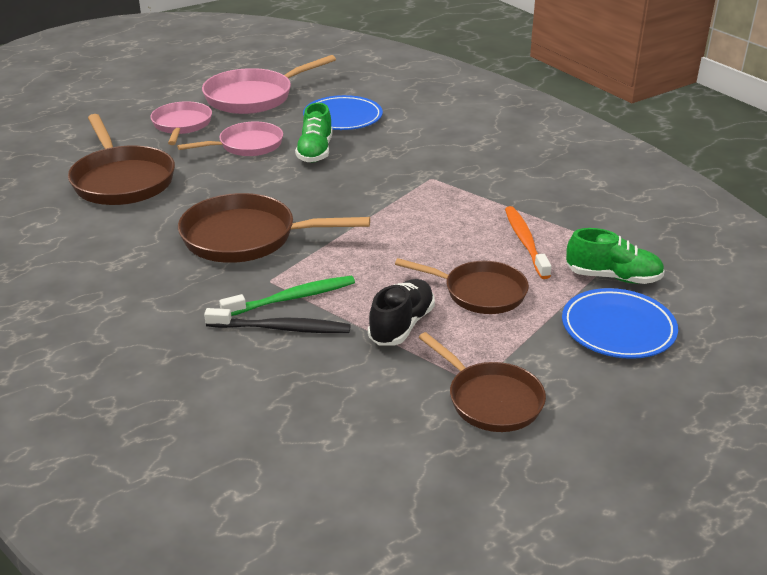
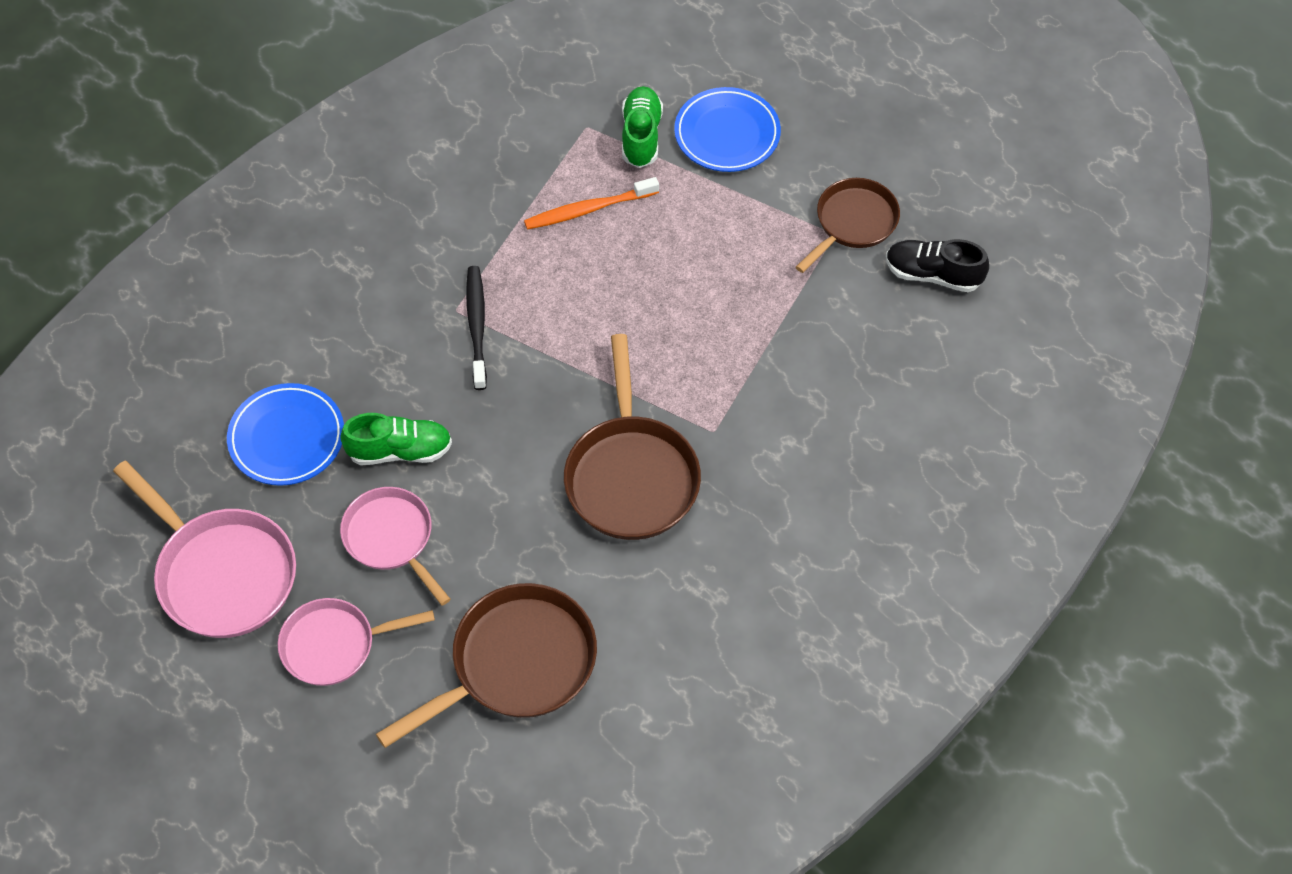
camera: 100 degrees left, 25 degrees up
black toothbrush [204,308,351,333] -> black toothbrush moved to [466,266,487,390]
green toothbrush [219,276,355,316] -> none
black shoe [368,279,435,345] -> black shoe moved to [886,239,989,292]
brown pan [395,258,529,314] -> none

